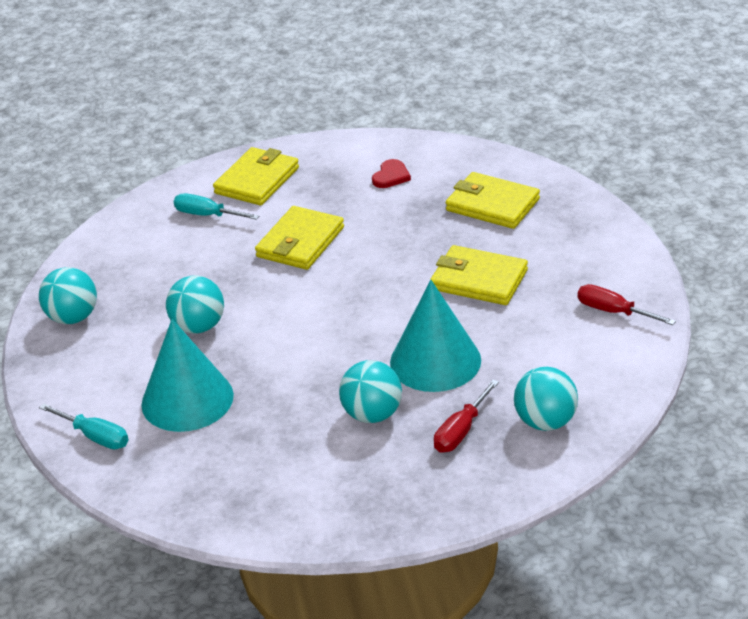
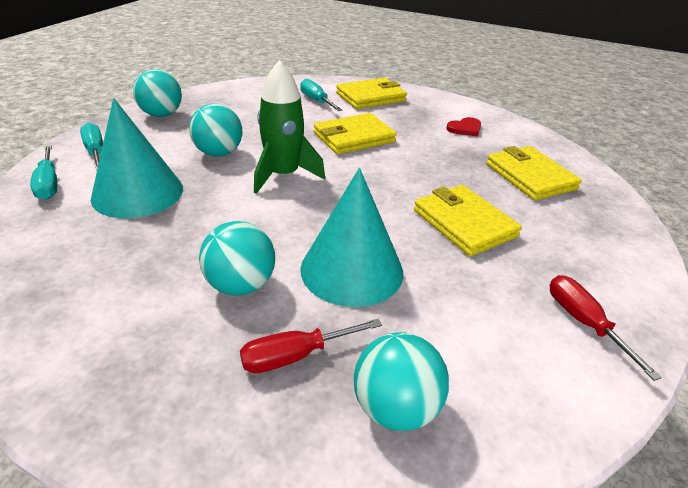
camera: 30 degrees right, 0 degrees up
none -> turquoise screwdriver [80,123,103,171]
none -> green rocket [254,60,325,194]

